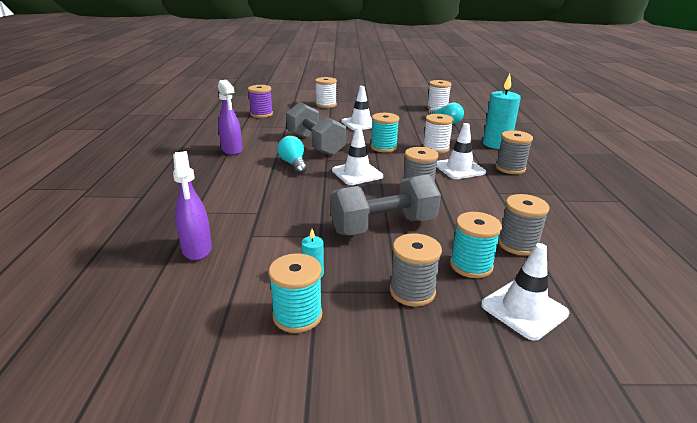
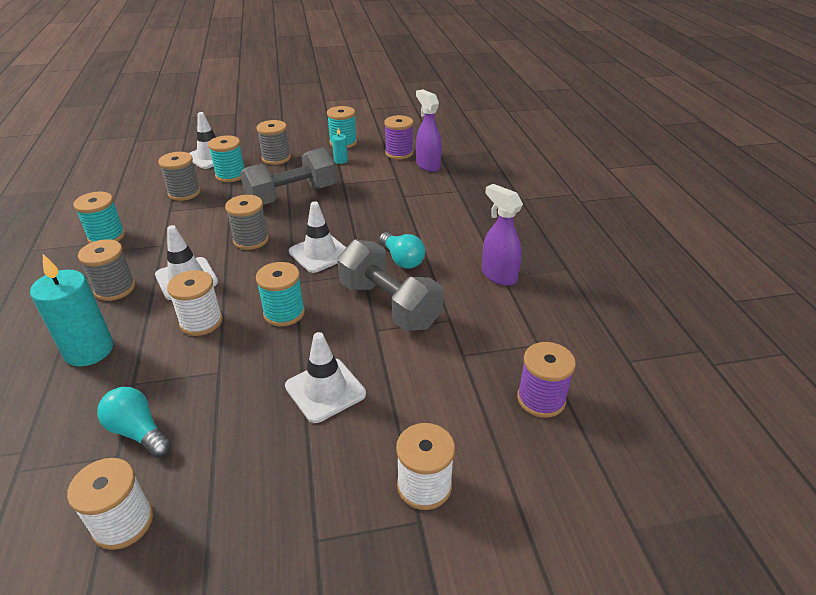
camera: 170 degrees right, 10 degrees up
none -> turquoise spool [73,192,125,243]
none -> purple spool [384,115,413,159]

